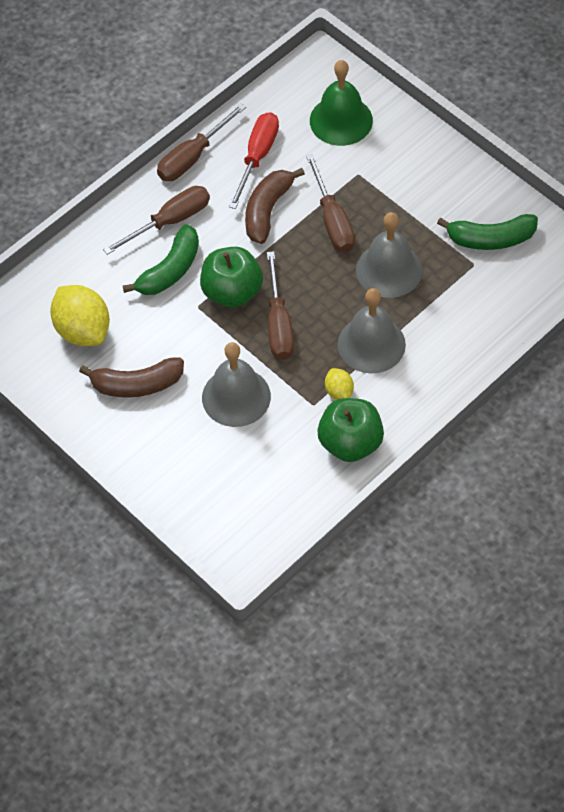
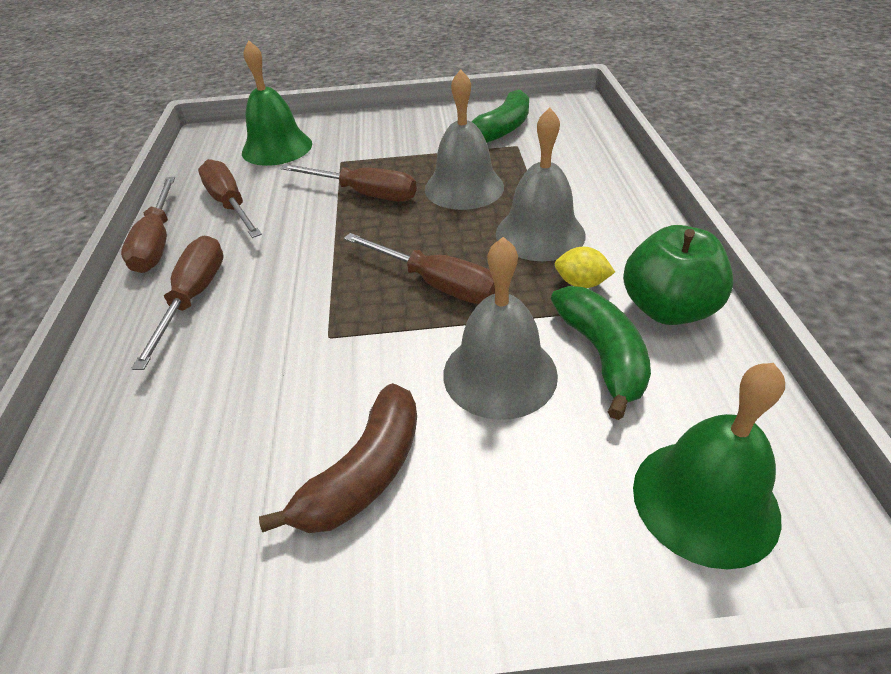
camera: 50 degrees left, 15 degrees down
yellow lemon [50,285,110,346] -> none
green banana [123,224,199,295] -> green banana moved to [551,286,651,420]
green apple [200,247,263,308] -> none
red screwdriver [229,112,279,209] -> brown screwdriver [198,159,262,238]
brown banana [245,168,305,244] -> none
none -> green bell [633,363,785,570]

